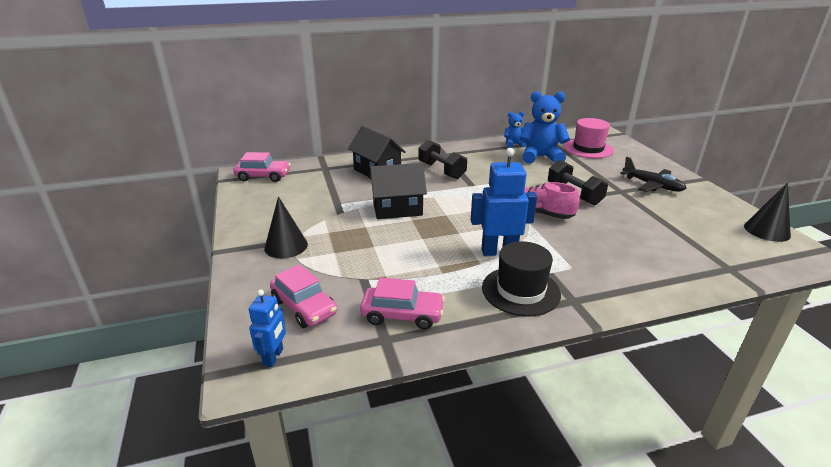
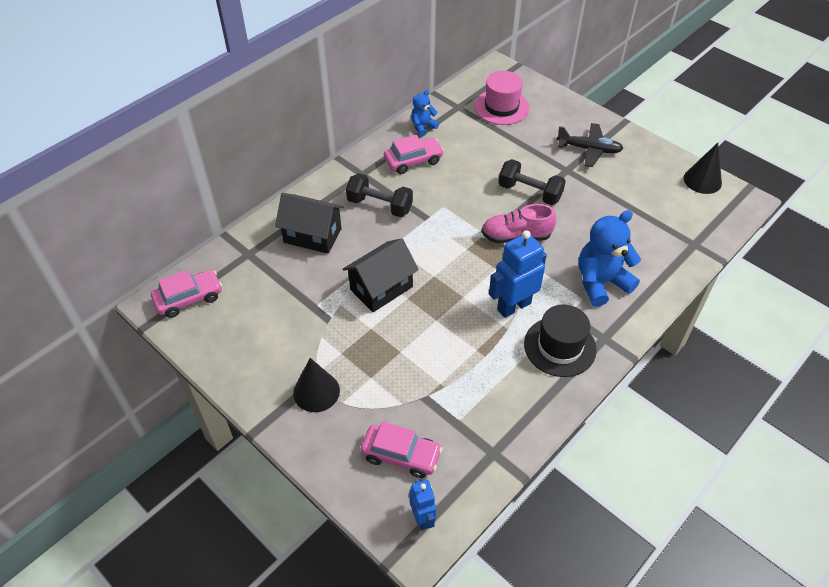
camera: 30 degrees left, 20 degrees up
pink car [360,278,445,330] -> pink car moved to [384,134,444,174]
blue teddy bear [520,91,570,164] -> blue teddy bear moved to [579,210,641,307]

